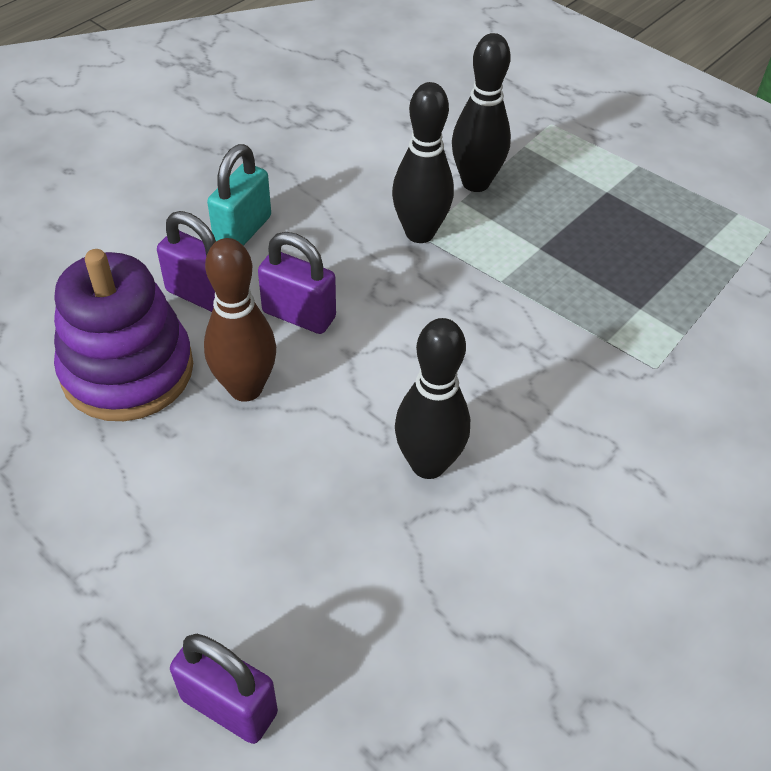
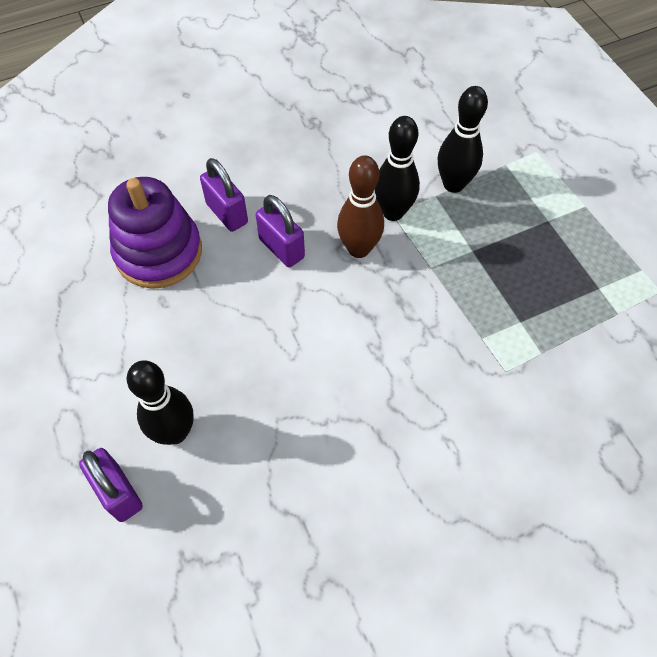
camera: 25 degrees right, 10 degrees up
brown bowling pin [204,238,276,402] -> brown bowling pin moved to [337,155,384,258]
turquoise padlock [207,144,271,246] -> none
black bowling pin [395,318,470,479] -> black bowling pin moved to [127,360,194,445]

